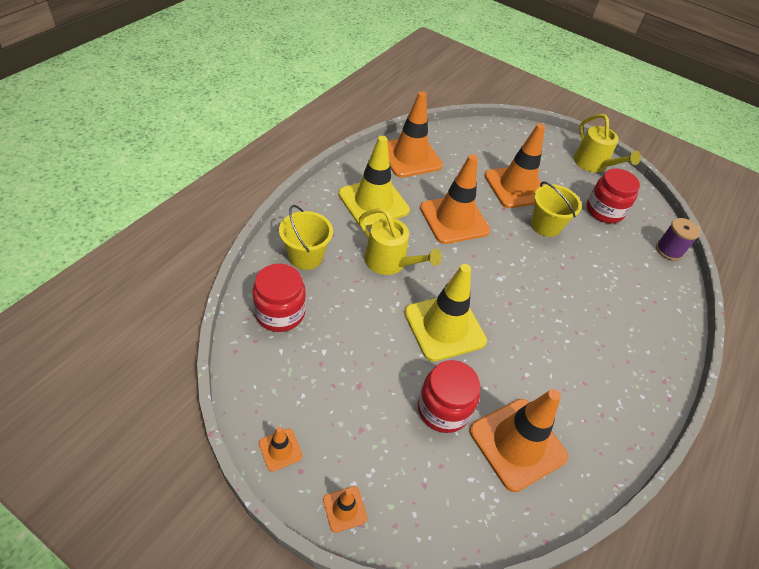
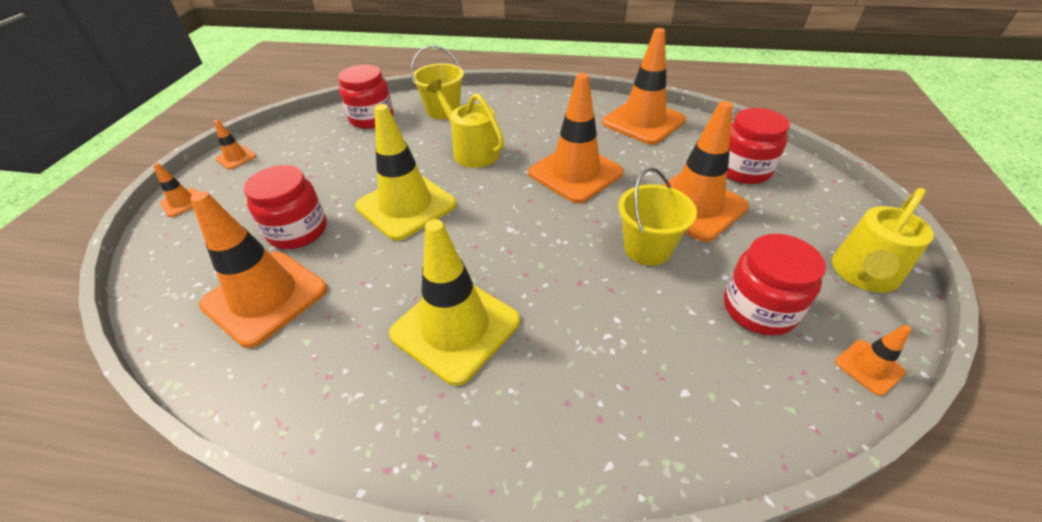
camera: 75 degrees right, 5 degrees down
yellow traffic cone [338,136,410,228] -> yellow traffic cone moved to [389,219,520,386]
yellow watering can [359,208,442,275] -> yellow watering can turned 120 degrees clockwise [426,79,504,168]
purple spool [656,218,701,261] -> none
none -> red jar [727,108,790,184]
none -> orange traffic cone [835,325,911,396]

